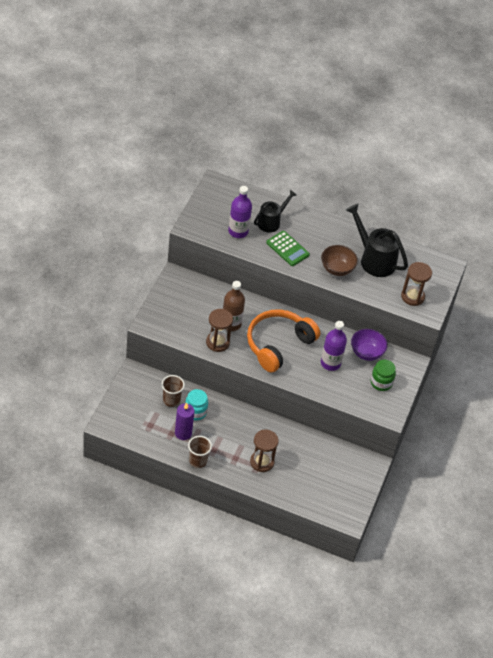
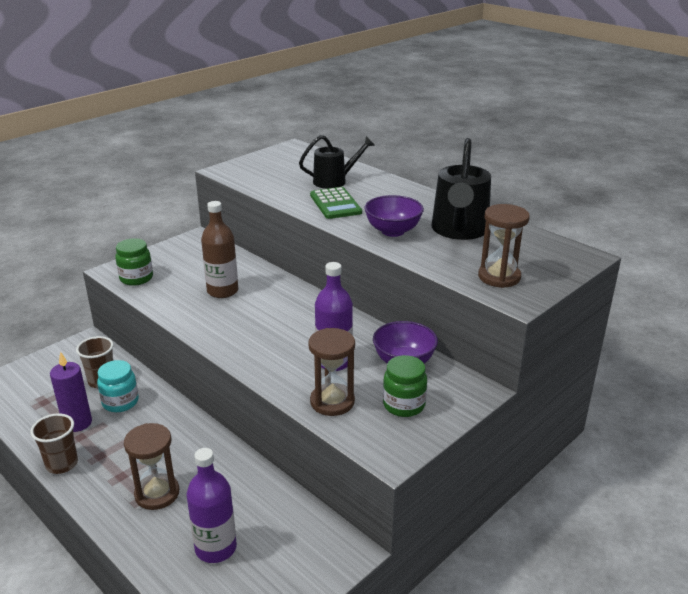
camera: 30 degrees right, 20 degrees down
brown hourglass [206,309,233,352] -> brown hourglass moved to [308,328,355,416]
purple bottle [228,186,252,238] -> purple bottle moved to [187,448,237,563]
orange headphones [247,309,320,373] -> none
brown bowl [321,245,358,276] -> purple bowl [364,195,424,237]
black watering can [346,204,408,277] -> black watering can turned 150 degrees counterclockwise [432,138,491,240]
none -> green jar [115,238,153,286]

